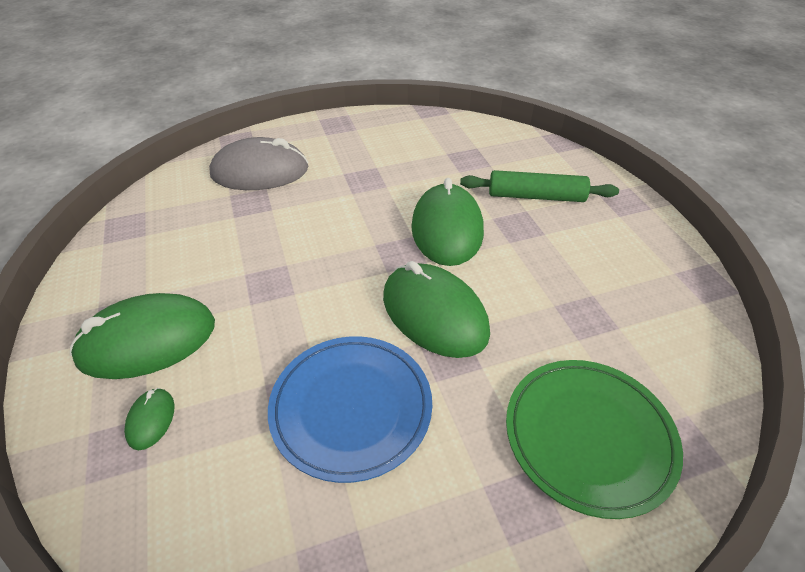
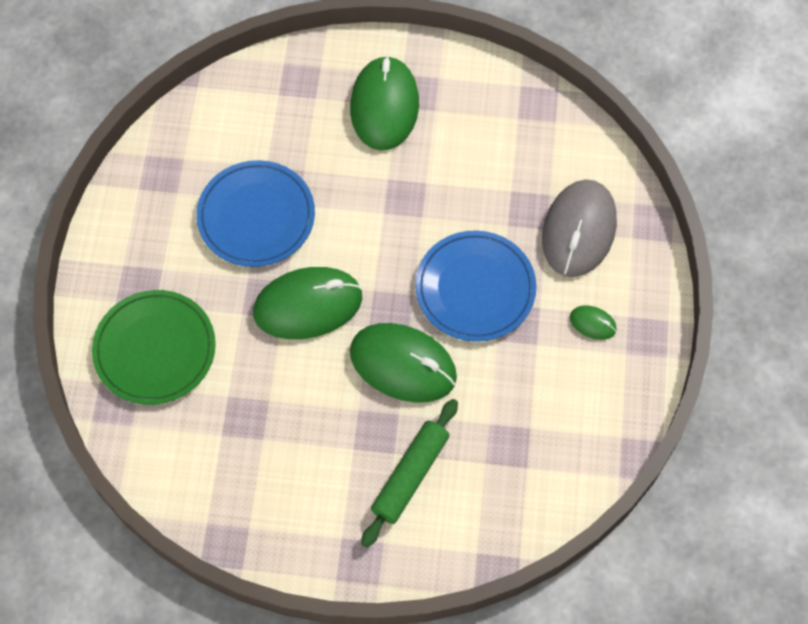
camera: 115 degrees right, 20 degrees up
green mouse [124,388,175,450] -> green mouse moved to [570,306,617,340]
none -> blue plate [415,230,537,342]

